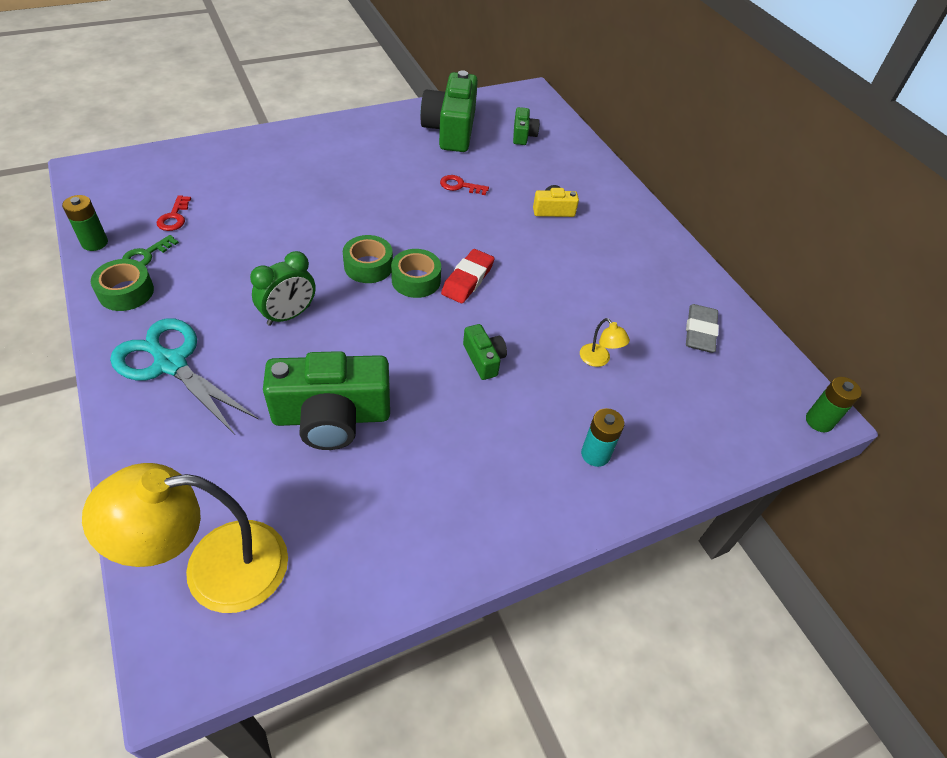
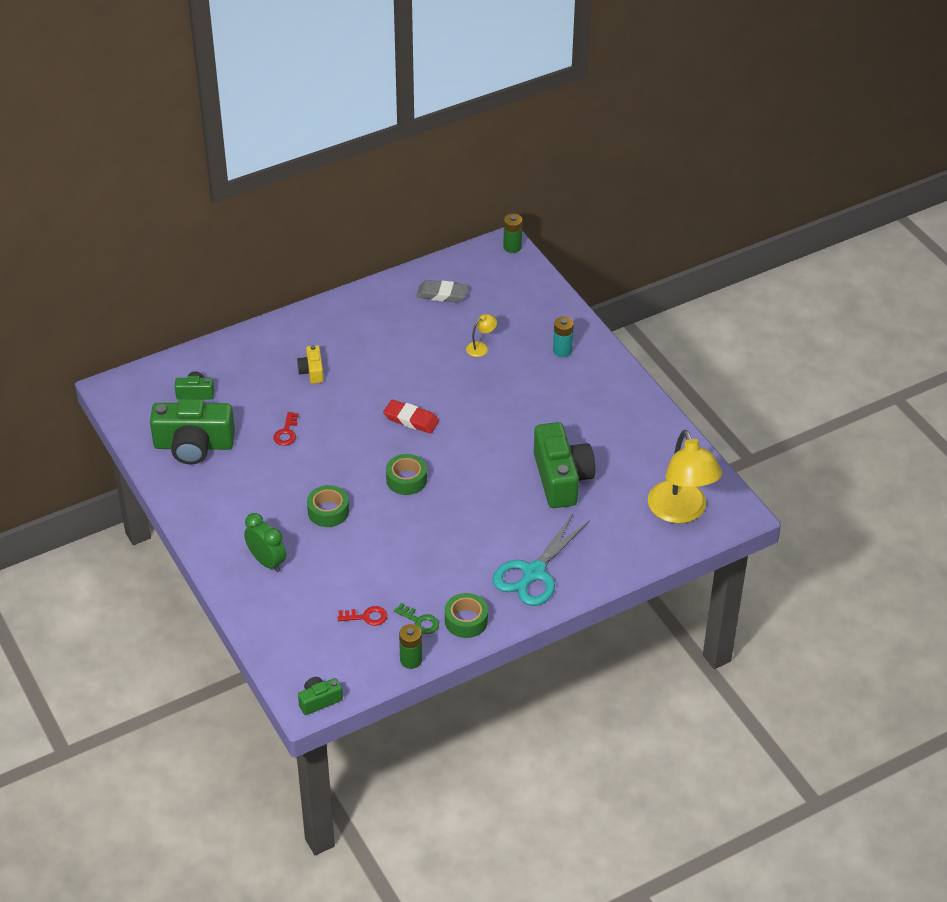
camera: 90 degrees left, 5 degrees down
green clock [250,251,316,326] -> green clock moved to [244,513,286,572]
green tape [391,249,441,298] -> green tape moved to [307,485,349,527]
green camera [463,324,507,380] -> green camera moved to [298,677,343,715]

